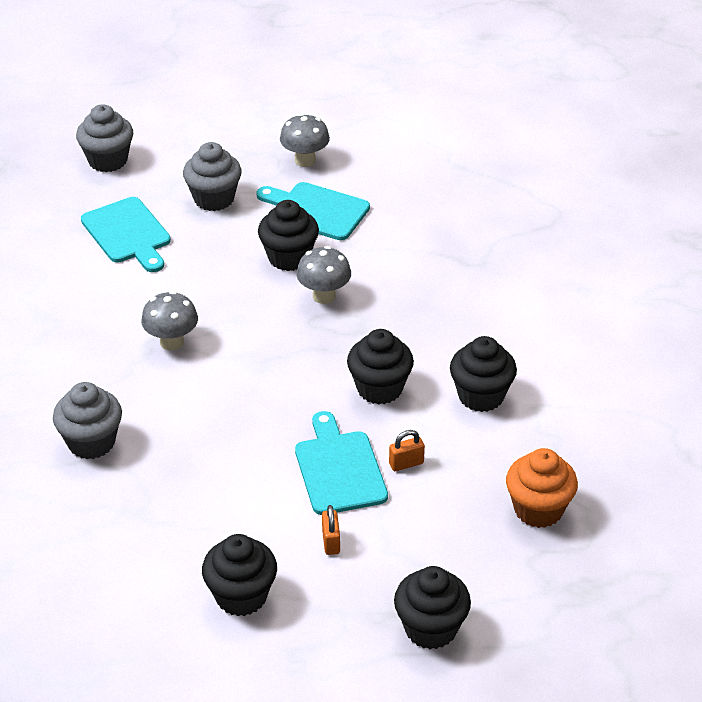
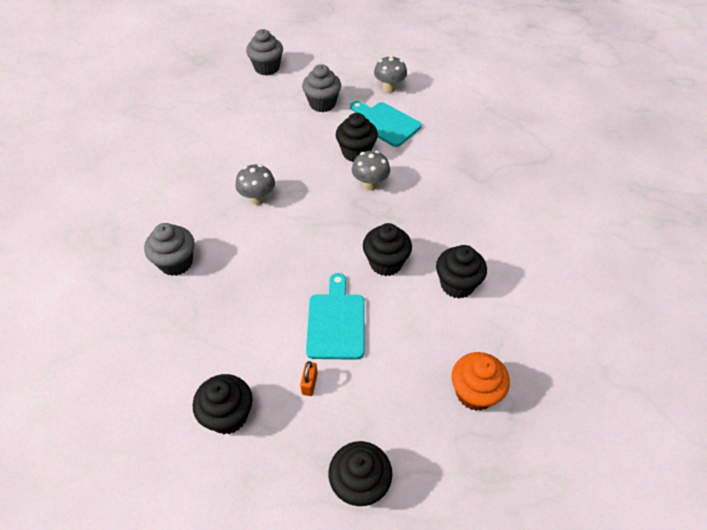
camera: 15 degrees right, 10 degrees up
turquoise cutting board [81,197,171,272] -> none
orange padlock [389,430,425,471] -> none

